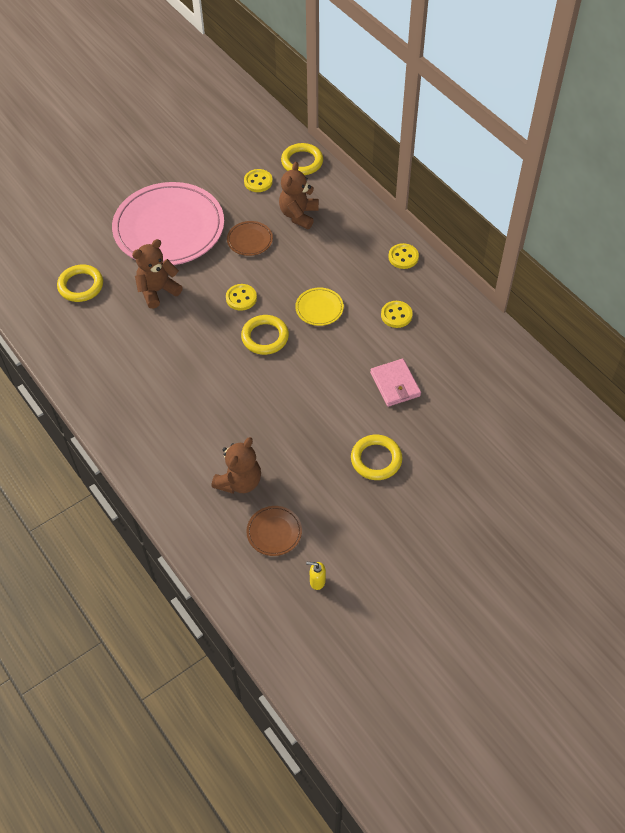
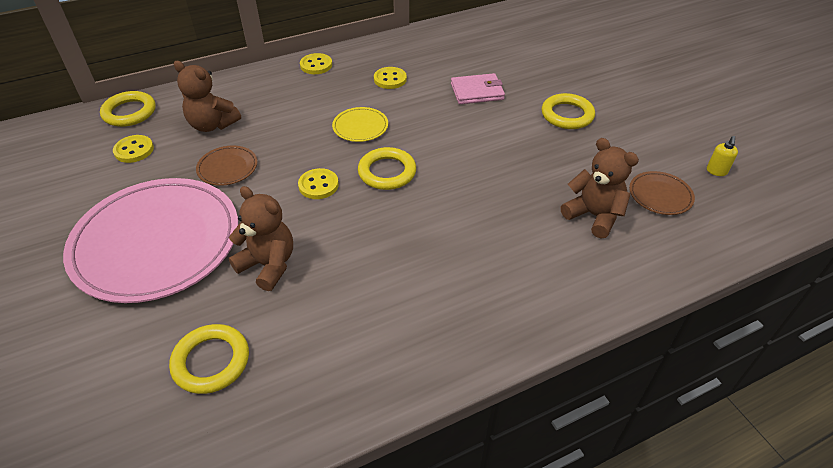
camera: 80 degrees left, 10 degrees down
brown teddy bear [132,239,183,309] -> brown teddy bear turned 150 degrees clockwise [229,186,293,291]

